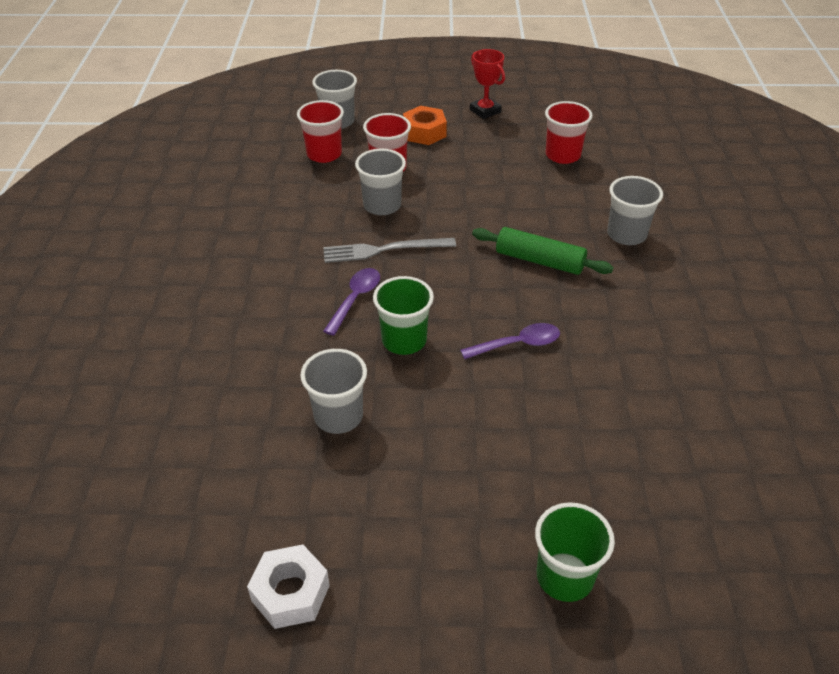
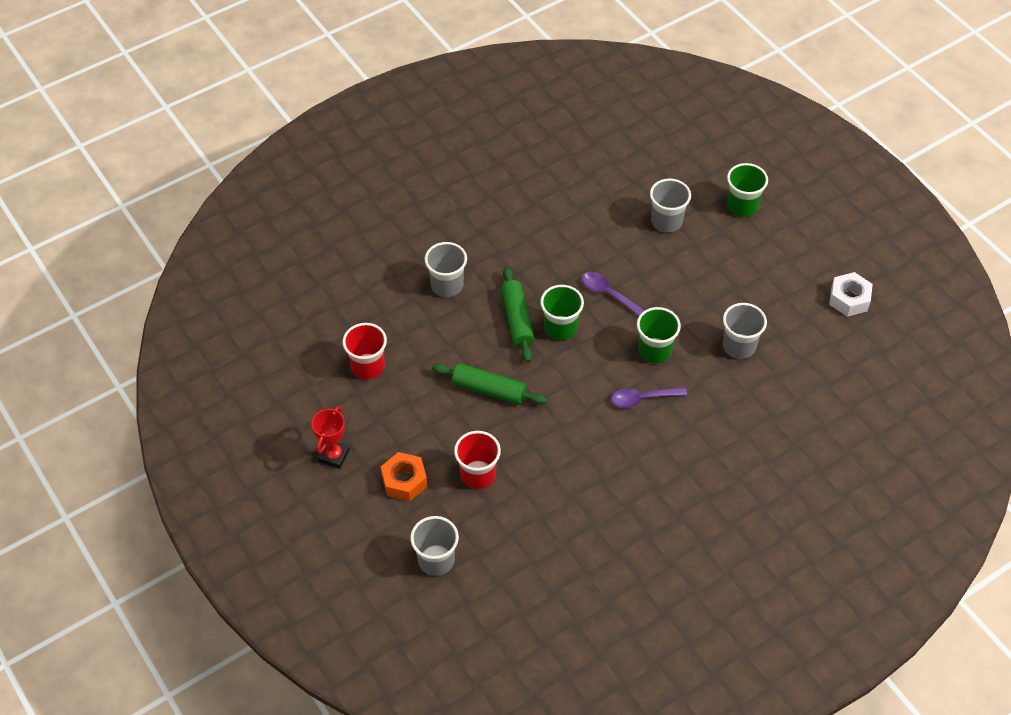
camera: 125 degrees left, 10 degrees up
red cup [297,100,344,163] -> none
grey fork [323,238,456,263] -> none
grey cup [355,148,406,215] -> grey cup moved to [650,179,691,233]
none -> green rolling pin [432,363,547,405]
none -> green cup [540,285,584,341]

